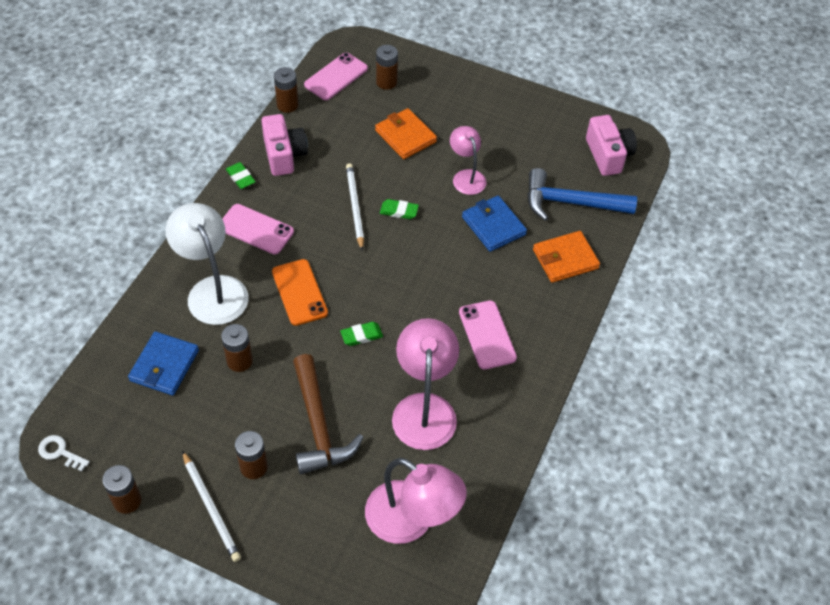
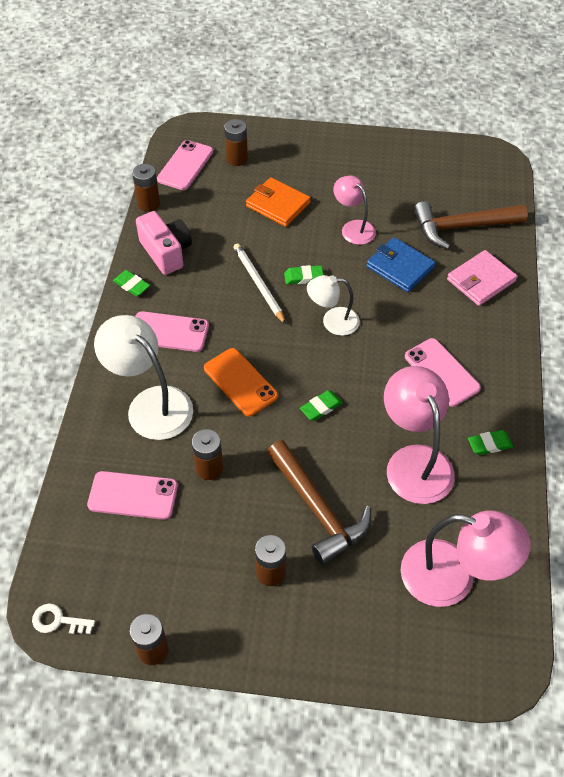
camera: 15 degrees left, 0 degrees up
blue wallet [128,331,199,395] -> pink phone [87,471,178,520]
white pencil [182,451,241,562] -> none
blue hammer [528,168,637,221] -> brown hammer [413,201,527,249]
orange wallet [533,231,600,283] -> pink wallet [447,250,517,306]
pink camera [586,115,637,176] -> none
none -> white lamp [307,275,360,336]
none -> green eraser [468,430,513,455]

